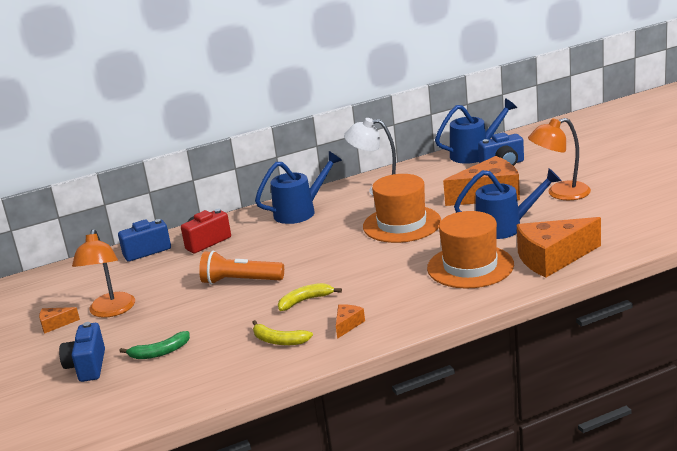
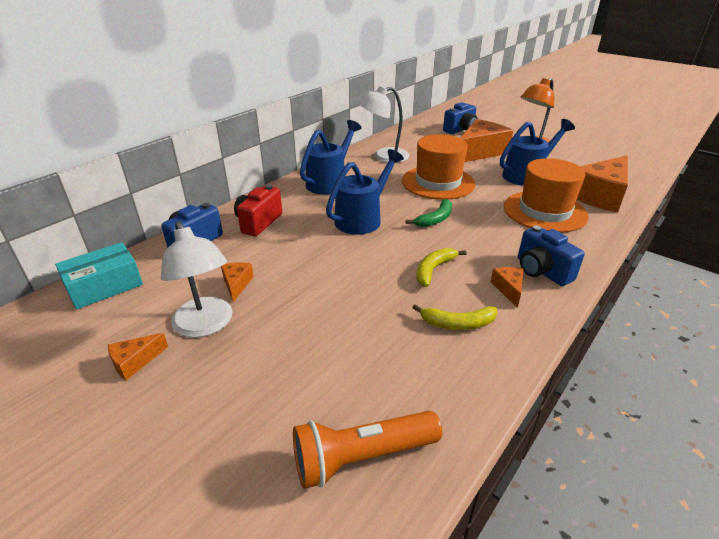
camera: 30 degrees left, 10 degrees up
blue camera [59,322,105,382] -> blue camera moved to [518,226,585,286]
orange lamp [72,229,135,318] -> white lamp [161,221,232,338]
green banana [119,331,190,359] -> green banana moved to [405,199,452,227]
orange flashlight [199,251,284,285] -> orange flashlight moved to [293,411,442,489]
blue watering can [435,98,517,164] -> blue watering can moved to [326,149,404,235]
none -> turquoise box [55,242,143,309]
none -> orange cheese [221,262,254,302]

